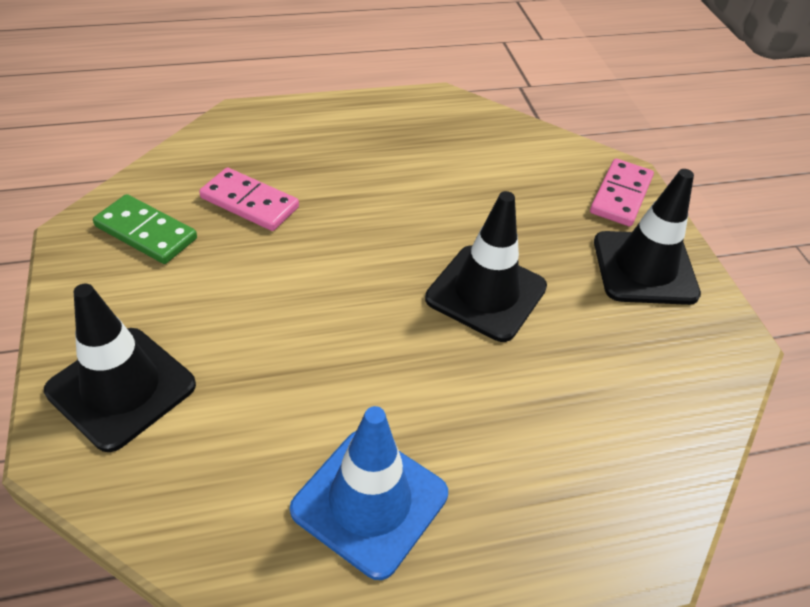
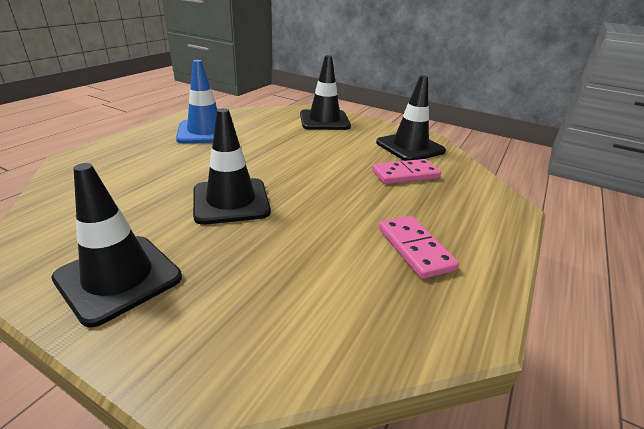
camera: 135 degrees right, 15 degrees down
green domino [93,194,197,264] -> black traffic cone [376,75,446,161]
pink domino [590,159,654,226] -> pink domino moved to [379,216,459,279]

